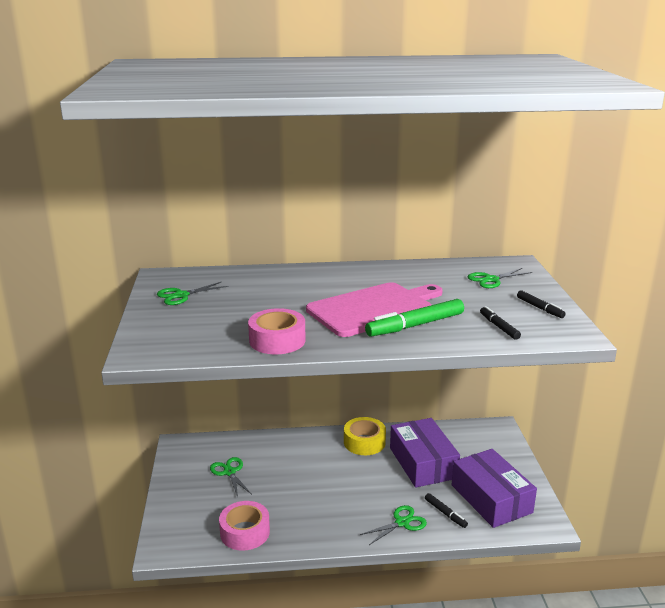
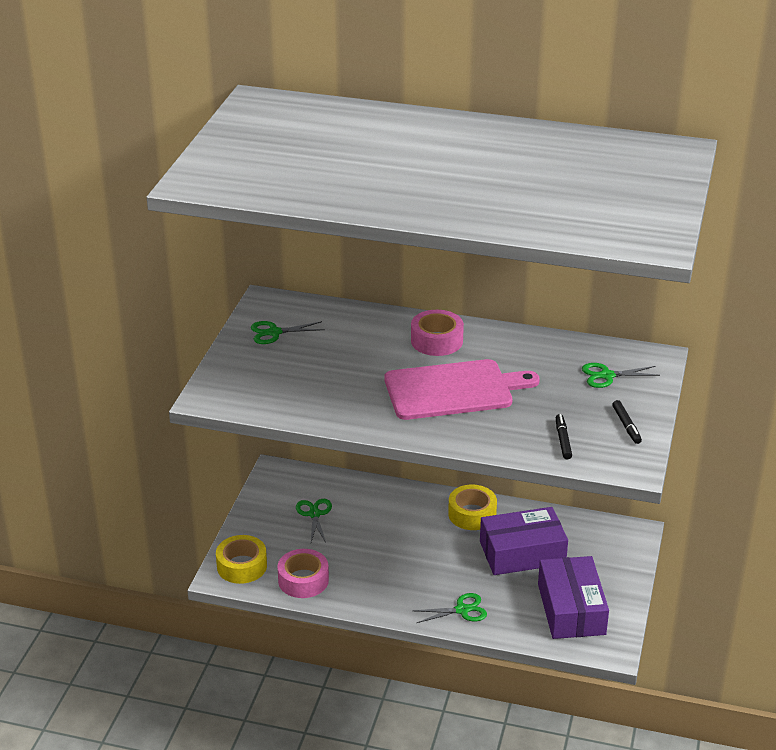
camera: 20 degrees right, 10 degrees up
pink tape [248,308,306,354] -> pink tape moved to [411,310,464,356]
green marker [365,299,464,337] -> none
purple box [390,418,460,488] -> purple box turned 75 degrees clockwise [480,507,568,575]
black marker [425,493,468,528] -> none
none -> yellow tape [216,535,267,584]

